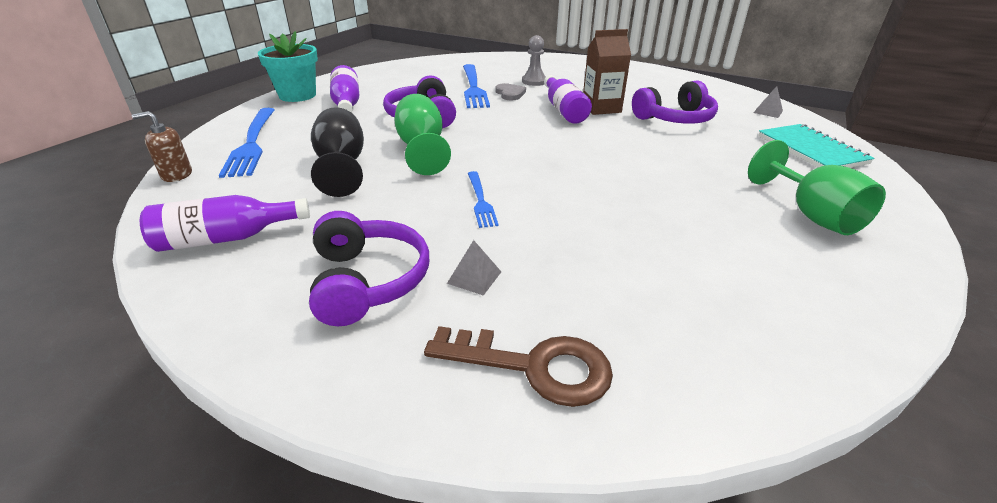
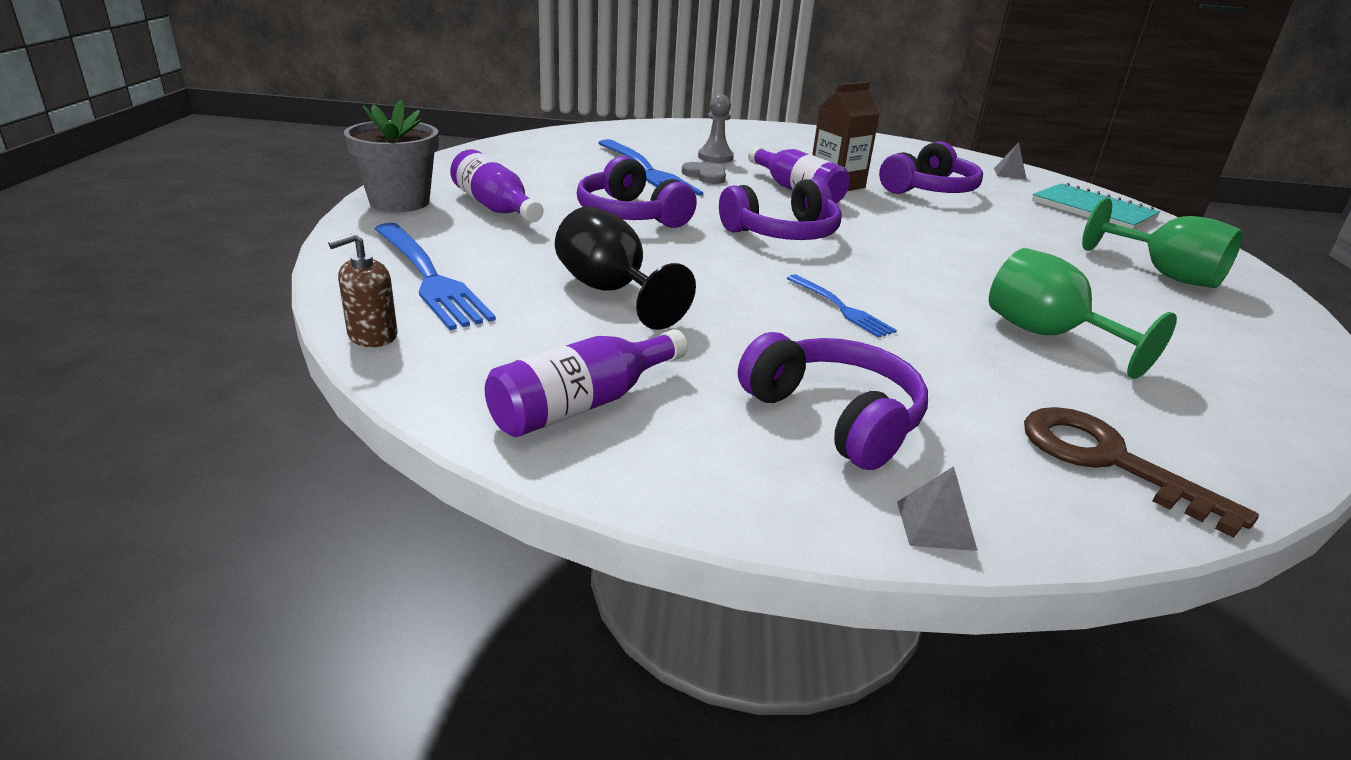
camera: 25 degrees left, 5 degrees down
turquoise flower pot [258,31,318,102] -> grey flower pot [344,100,438,212]
green goblet [394,94,451,175] -> green goblet moved to [989,248,1177,379]
brown key [424,326,613,407] -> brown key turned 120 degrees counterclockwise [1024,407,1259,538]
grey pyramid [447,240,501,296] -> grey pyramid moved to [897,466,978,551]
none -> purple headphones [719,178,842,240]

